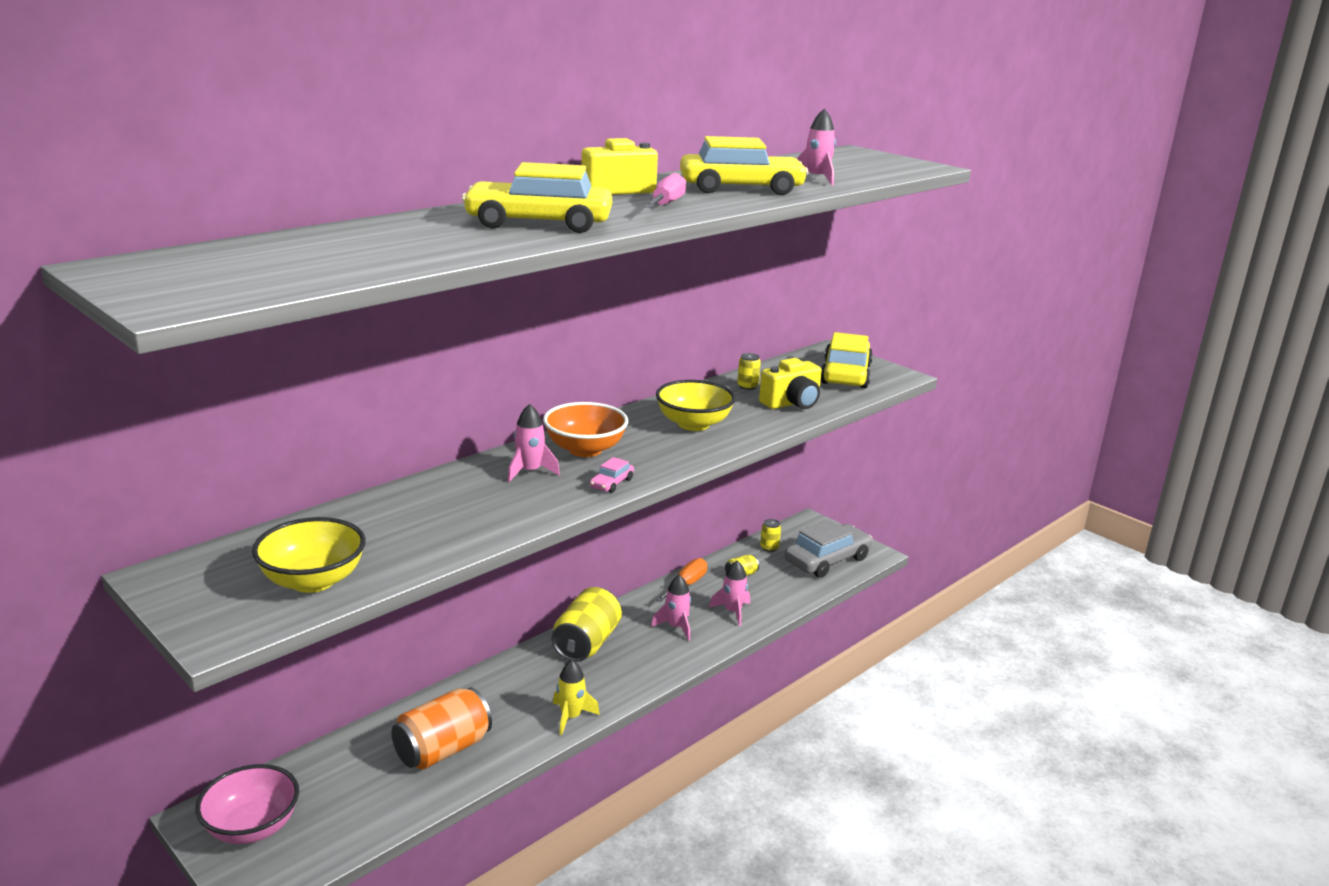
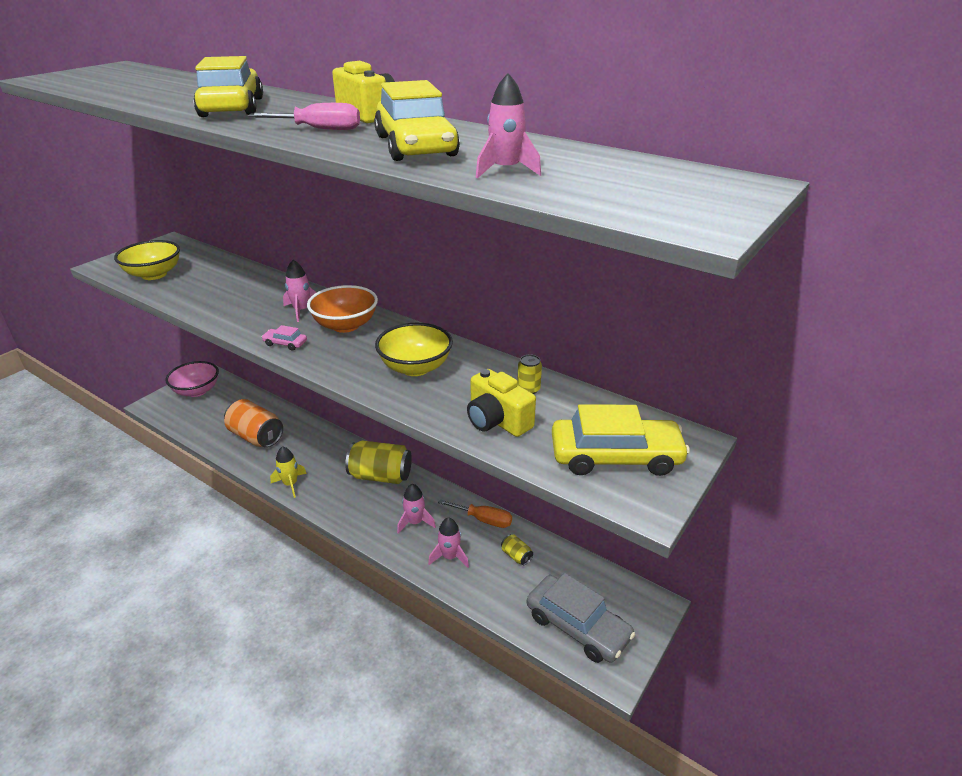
camera: 80 degrees right, 10 degrees up
yellow can [760,519,781,552] -> none

